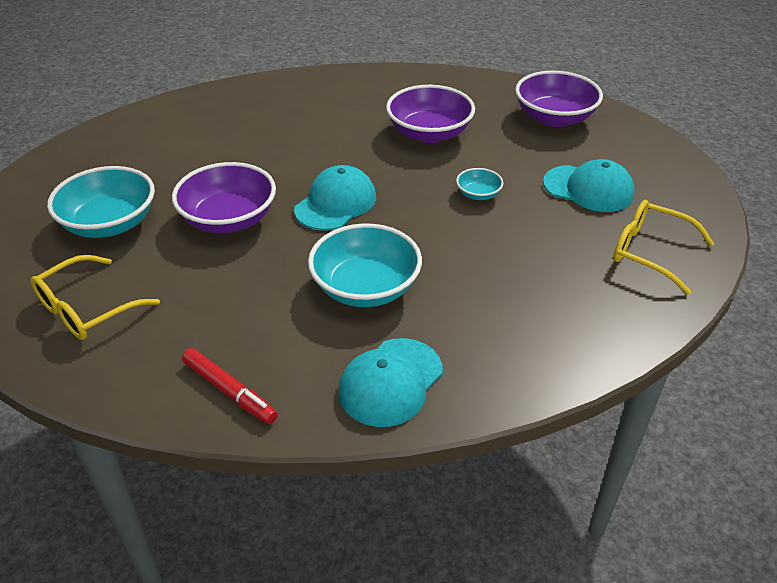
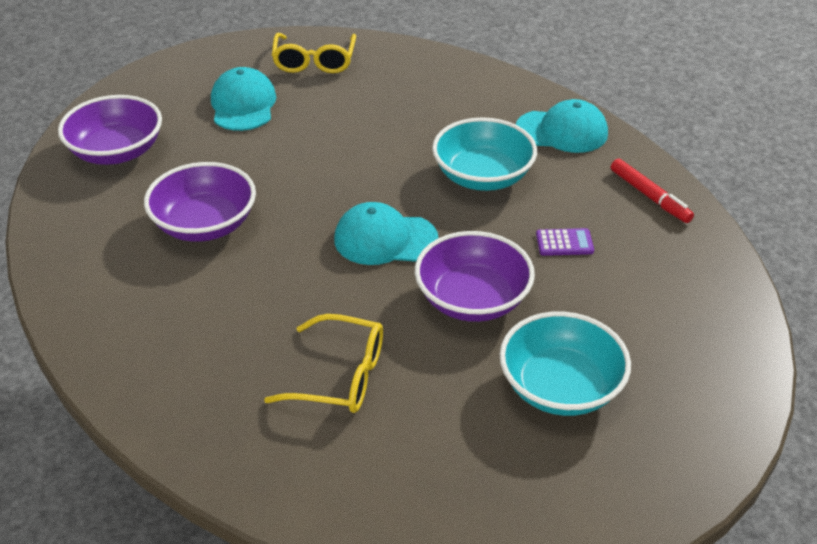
camera: 120 degrees left, 0 degrees up
yellow glasses [31,255,160,340] -> yellow glasses moved to [264,314,383,413]
red marker [182,348,278,424] -> red marker turned 135 degrees clockwise [611,159,694,223]
turquoise bowl [456,168,503,200] -> none
none -> purple calculator [536,228,594,256]

